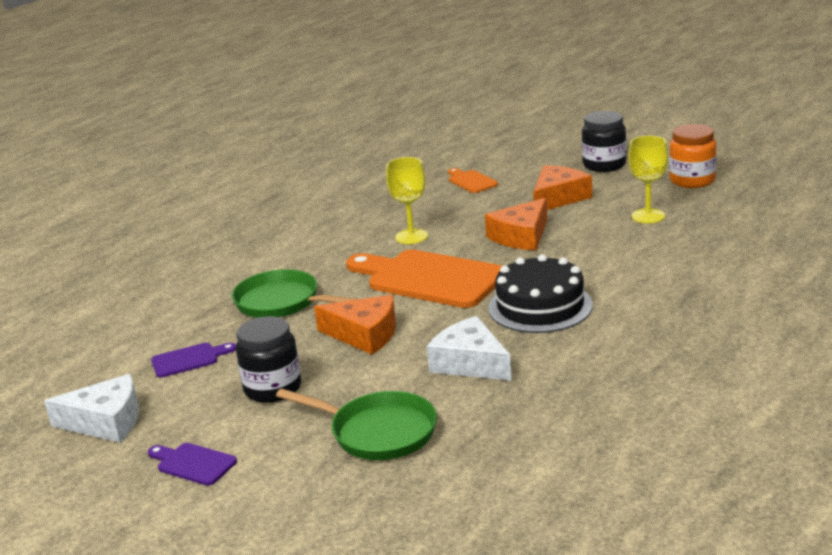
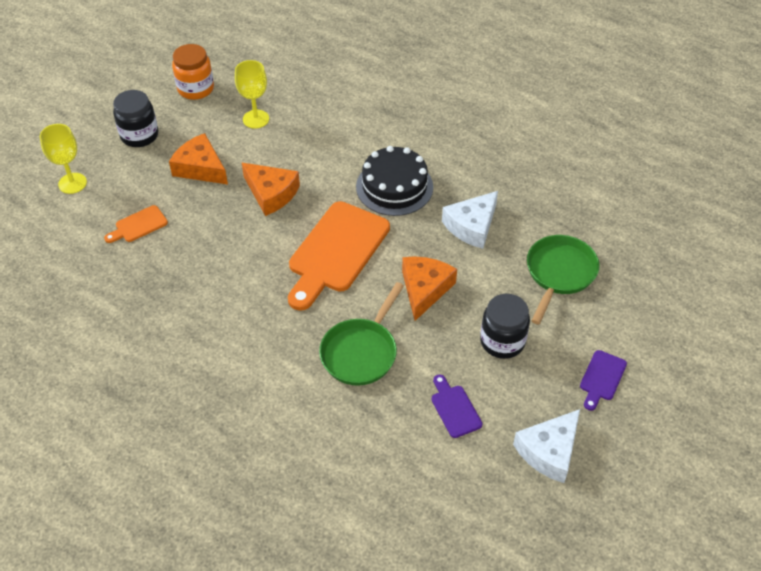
camera: 95 degrees left, 25 degrees up
white cheese [44,374,139,443] -> white cheese turned 135 degrees counterclockwise [513,409,580,483]
yellow goblet [386,157,428,244] -> yellow goblet moved to [40,124,87,194]

